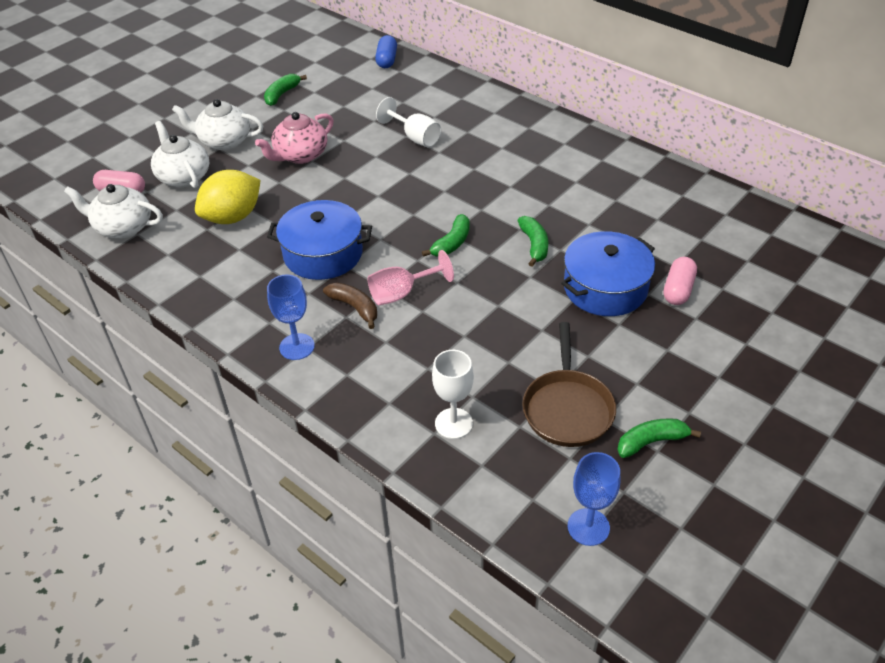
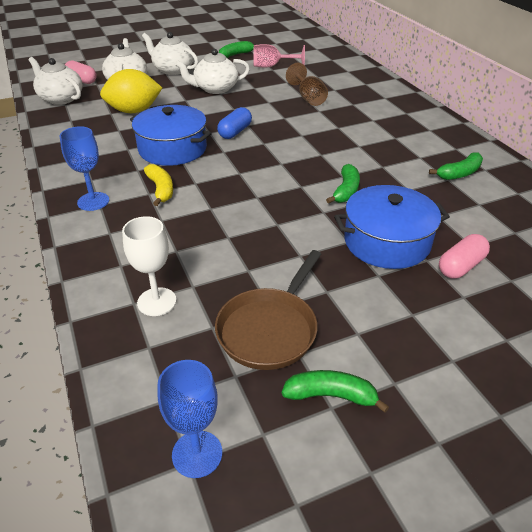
camera: 25 degrees right, 5 degrees down
pink teapot [255,112,334,164] -> white teapot [175,49,250,94]
brown banana [323,282,377,329] -> yellow banana [144,164,173,206]
pink goblet [368,250,454,305] -> pink goblet moved to [254,44,305,68]
blue capsule [375,35,397,68] -> blue capsule moved to [217,107,252,139]
white goblet [376,97,441,147] -> brown goblet [286,63,328,106]
green banana [422,214,470,257] -> green banana moved to [429,152,483,180]

